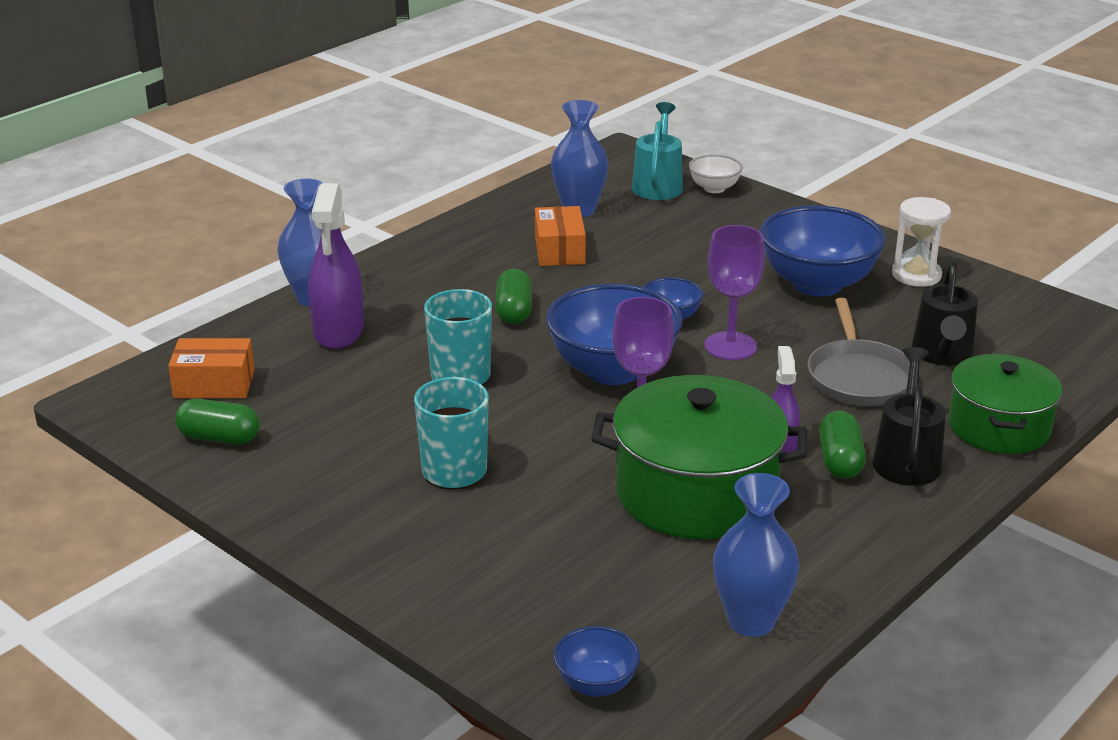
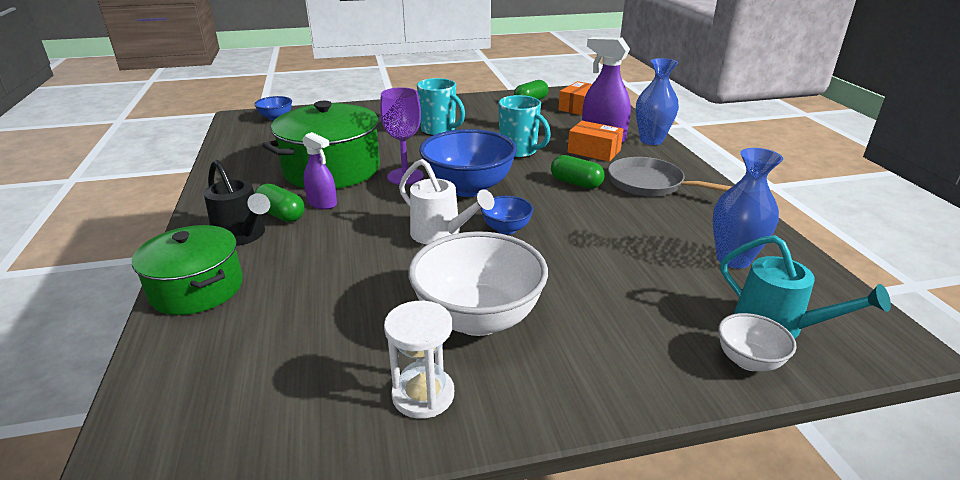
camera: 125 degrees right, 0 degrees up
orange box [535,206,586,266] -> orange box moved to [567,121,623,162]
purple goblet [704,225,765,360] -> white watering can [399,159,494,245]
blue vase [713,473,800,637] -> none
blue bowl [760,205,886,296] -> white bowl [408,231,548,336]
grey pan [807,298,910,406] -> grey pan moved to [608,157,732,196]
black watering can [911,260,978,366] -> none

